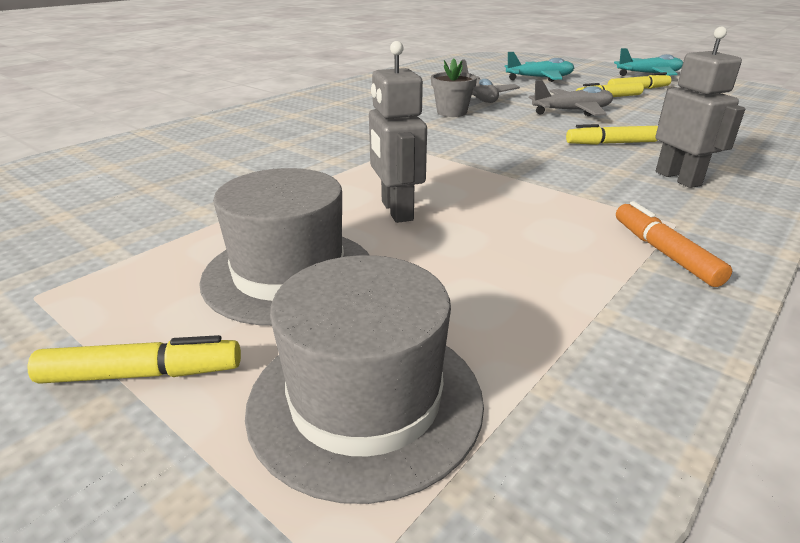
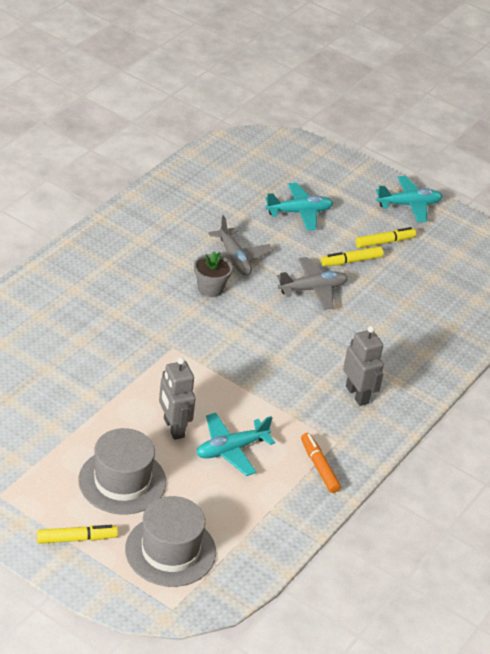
camera: 10 degrees left, 10 degrees up
yellow marker [566,124,658,145] -> none
none -> turquoise plane [196,413,275,476]

